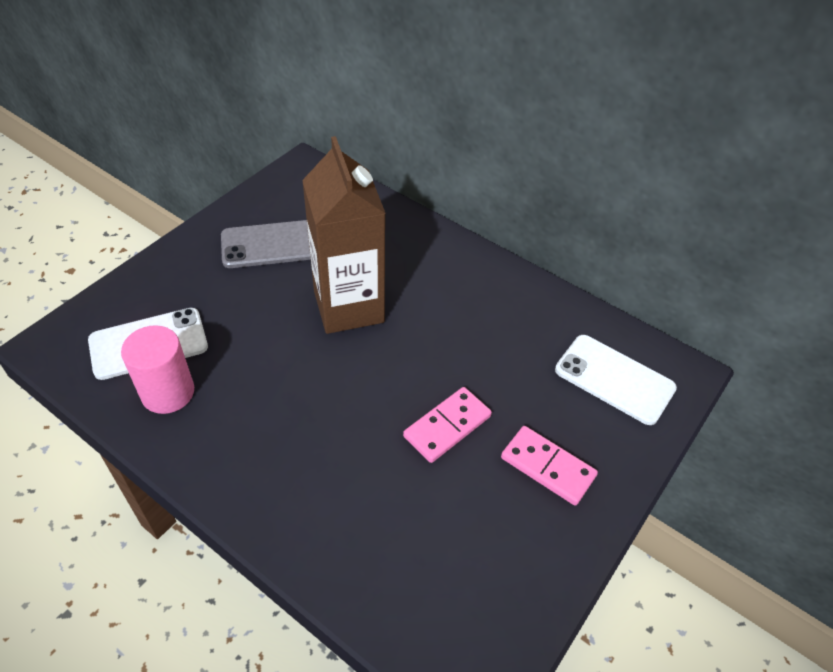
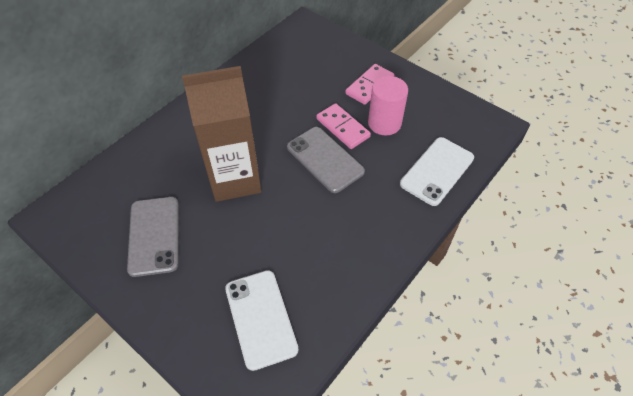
camera: 85 degrees left, 5 degrees up
pink cylinder [121,325,194,414] -> pink cylinder moved to [368,76,408,136]
white phone [555,335,677,425] -> white phone moved to [400,137,474,206]
none -> grey phone [287,127,365,193]

